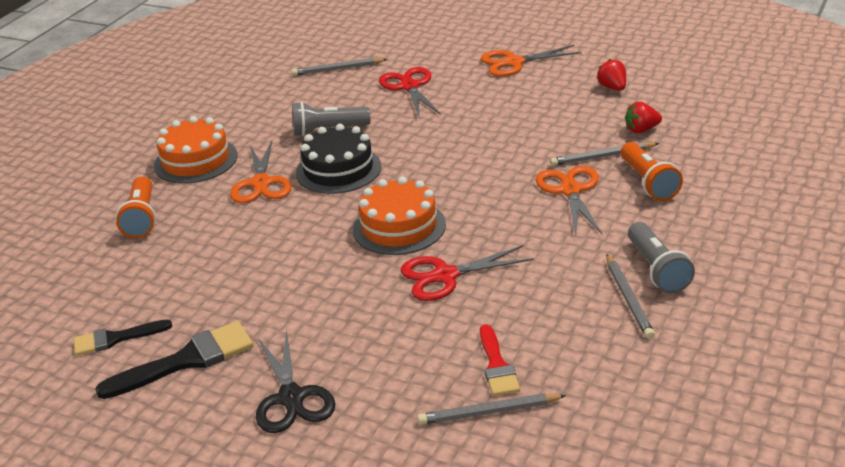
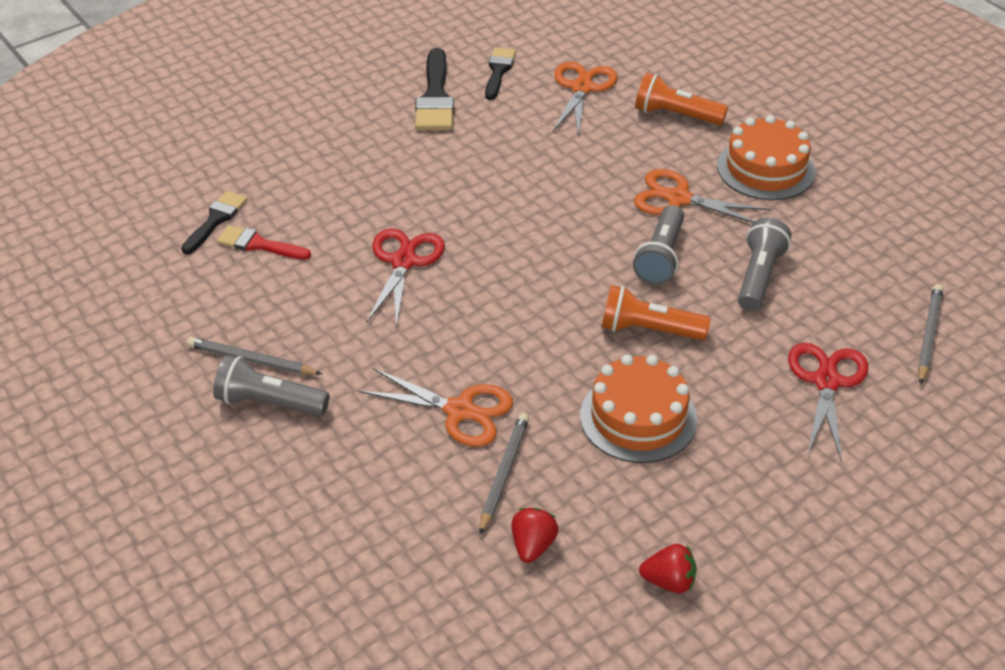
camera: 115 degrees right, 10 degrees up
black scissors [256,329,335,433] -> none
black cake [296,124,381,194] -> grey flashlight [633,205,684,285]
orange cake [353,177,446,255] -> orange cake moved to [580,355,697,463]
red scissors [379,67,441,116] -> red scissors turned 90 degrees counterclockwise [788,343,868,460]
grey pencil [417,394,567,425] -> black brush [181,191,247,254]
orange scissors [481,45,582,77] -> orange scissors moved to [552,62,618,137]
orange flashlight [621,142,683,201] -> orange flashlight moved to [602,285,711,340]

